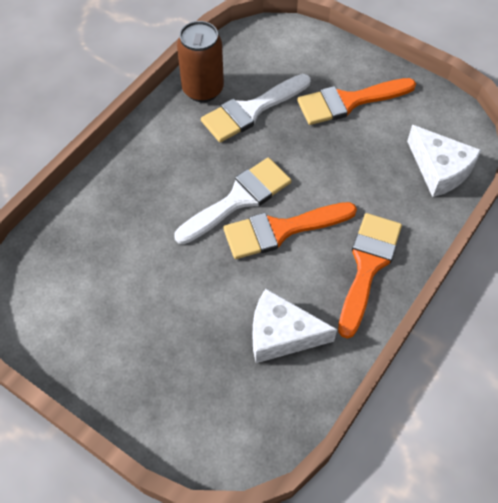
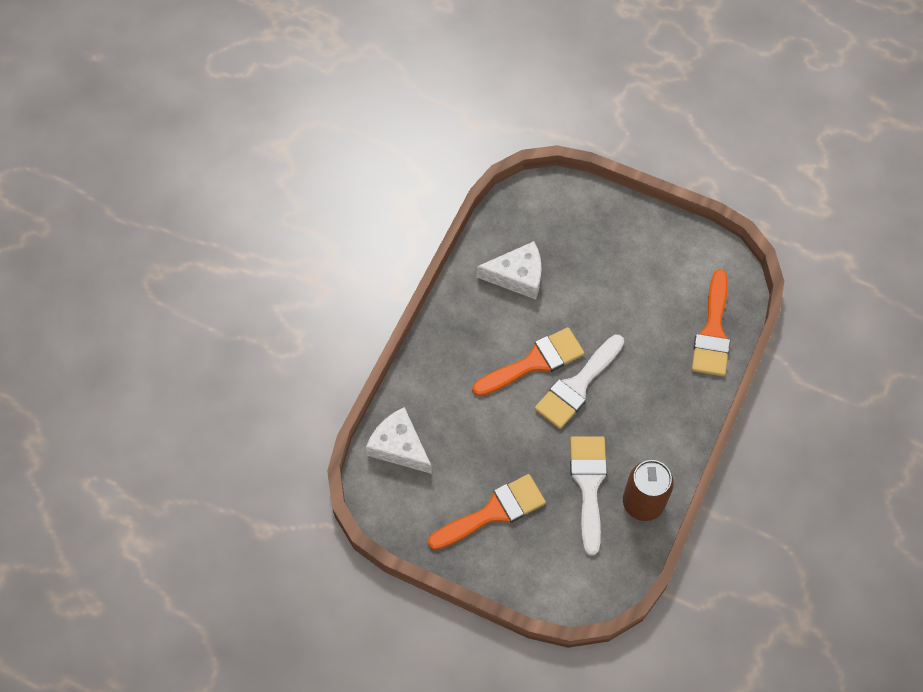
camera: 170 degrees right, 5 degrees up
white brush [201,74,310,142] -> white brush turned 45 degrees counterclockwise [570,436,607,555]
orange brush [338,213,402,339] -> orange brush moved to [692,269,730,376]

